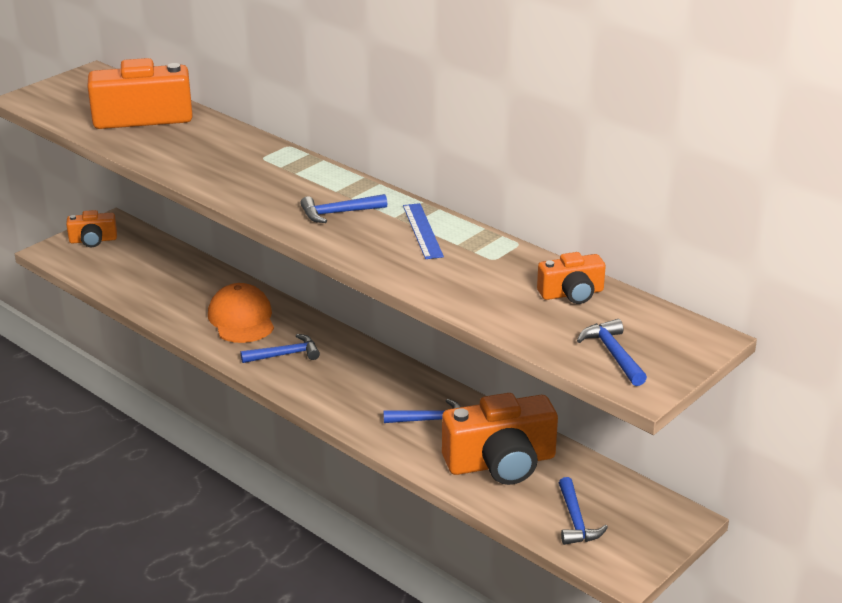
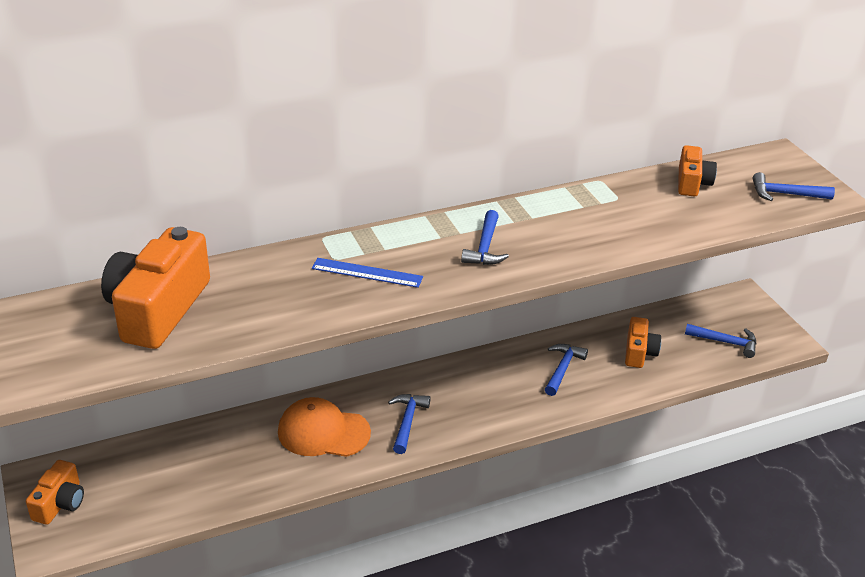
camera: 65 degrees left, 5 degrees up
blue ruler [403,203,444,259] -> blue ruler moved to [312,258,423,288]
orange camera [442,393,558,485] -> orange camera [625,317,661,368], size x0.54

